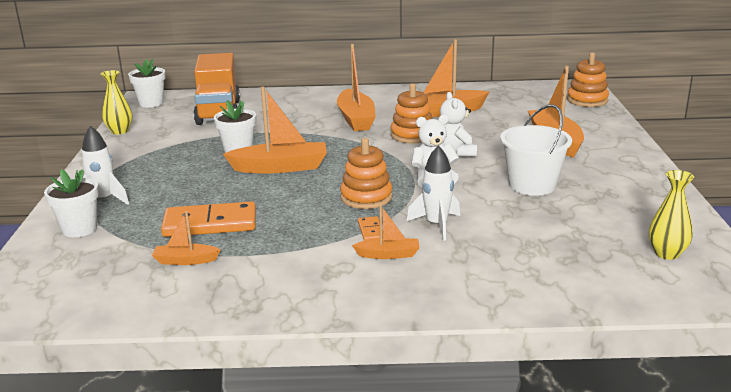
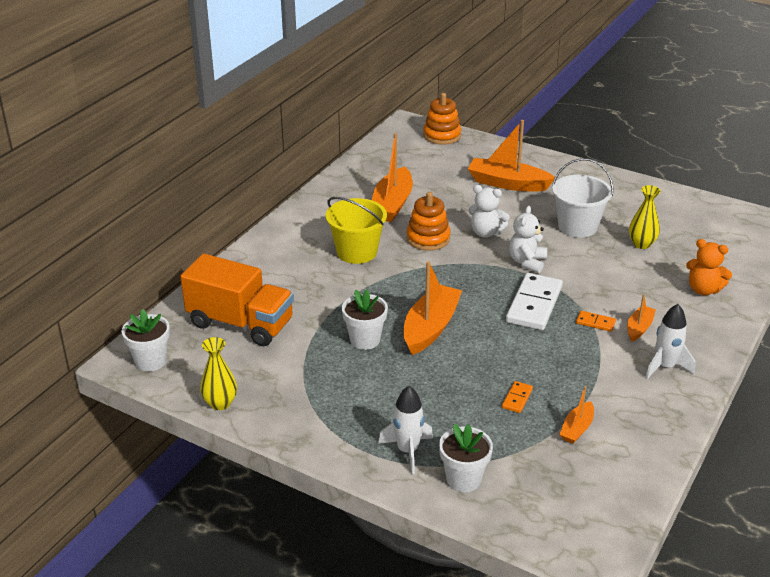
camera: 60 degrees left, 10 degrees up
orange domino [161,201,256,237] -> orange domino [502,381,533,413], size x0.46
orange boat [337,44,376,131] -> yellow bucket [326,197,387,264]
orange stacking toy [340,138,393,209] -> white domino [506,273,563,330]
white rocket [407,145,460,241] -> white rocket moved to [645,304,695,379]
yellow vase [649,170,694,260] -> yellow vase moved to [629,185,661,249]
none -> orange teddy bear [686,239,732,295]

